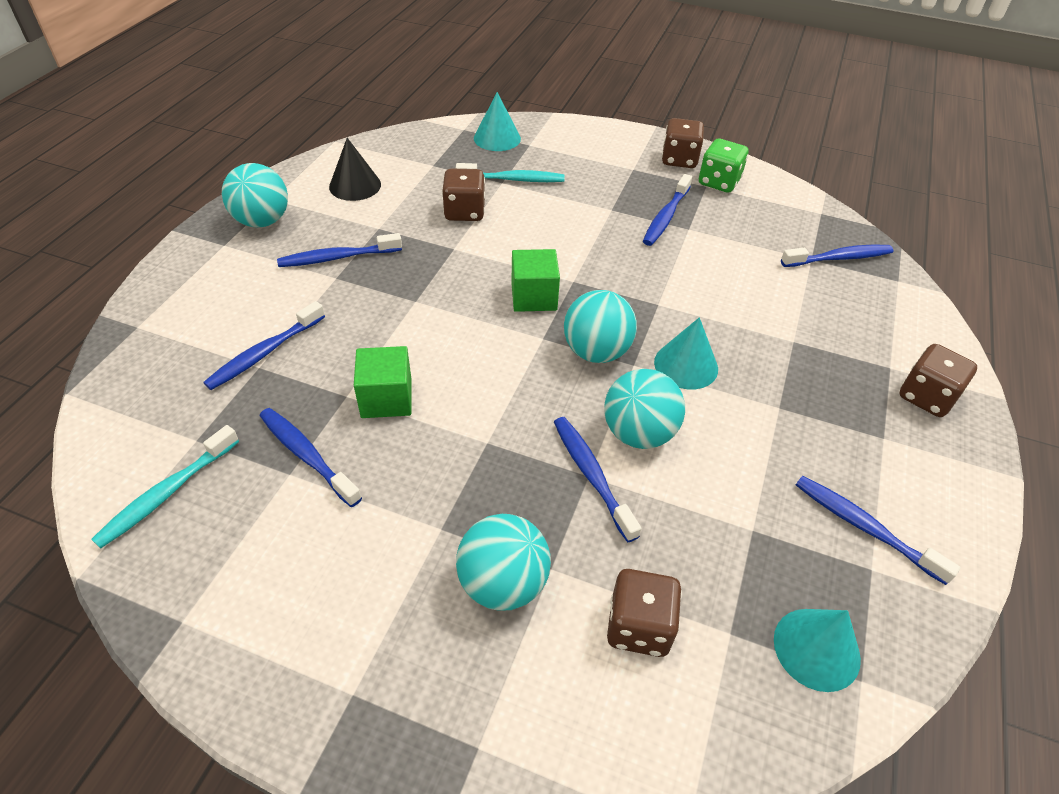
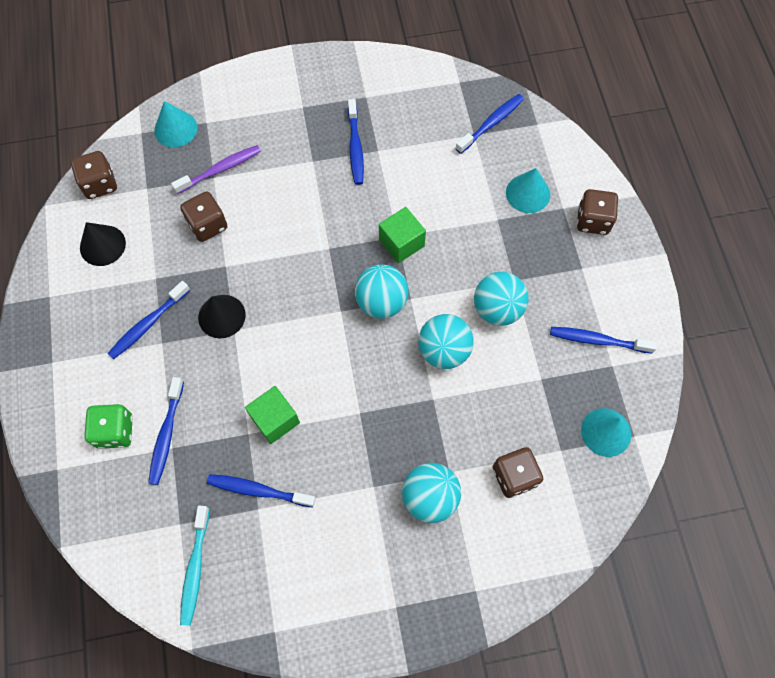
camera: 30 degrees left, 20 degrees up
turquoise ball [222,163,288,227] -> turquoise ball moved to [474,272,529,326]
turquoise toothbrush [456,163,565,182] -> purple toothbrush [171,145,261,194]
green cube [511,249,560,312] -> green cube moved to [379,207,426,263]
blue toothbrush [554,417,641,542] -> none
turquoise cone [654,317,718,390] -> turquoise cone moved to [506,168,550,213]
brown dice [662,118,704,168] -> brown dice moved to [71,151,117,199]
green dice [699,139,748,193] -> green dice moved to [84,404,133,449]
none -> black cone [198,295,246,338]

